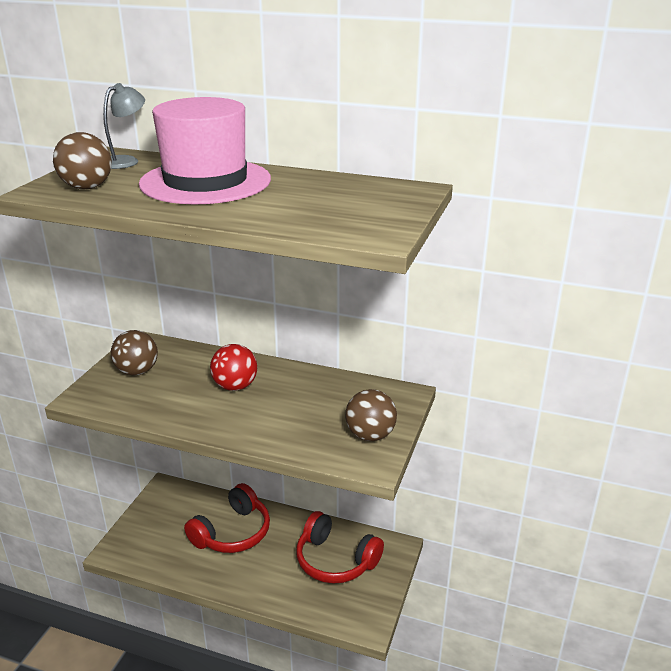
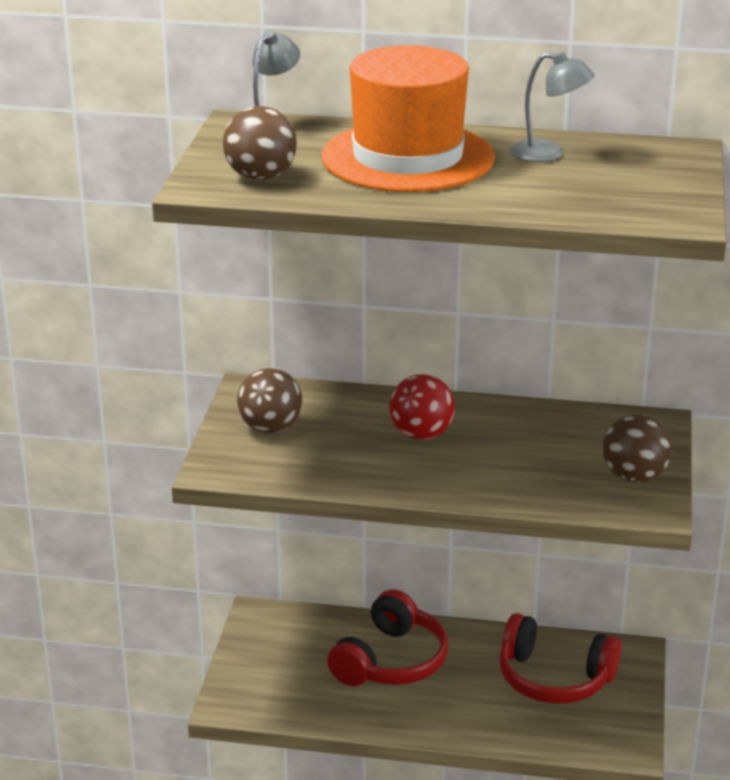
camera: 10 degrees left, 0 degrees up
pink hat [139,97,271,205] -> orange hat [321,45,495,192]
none -> grey lamp [510,51,594,162]

